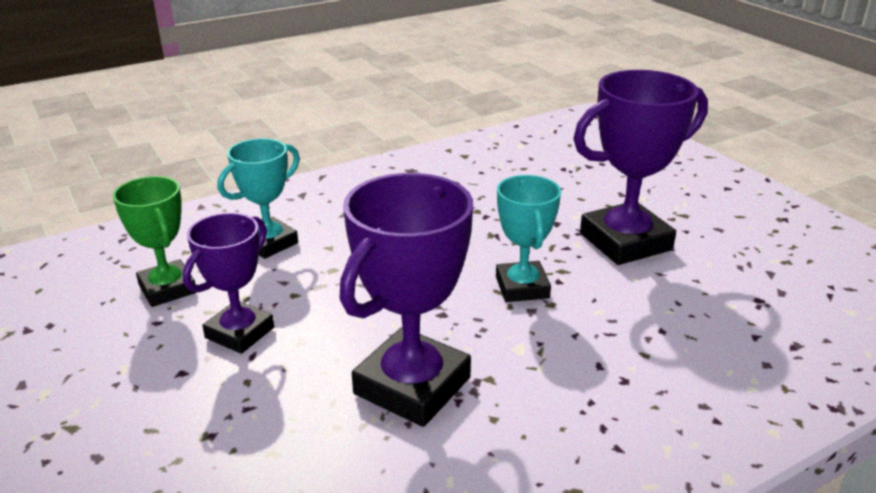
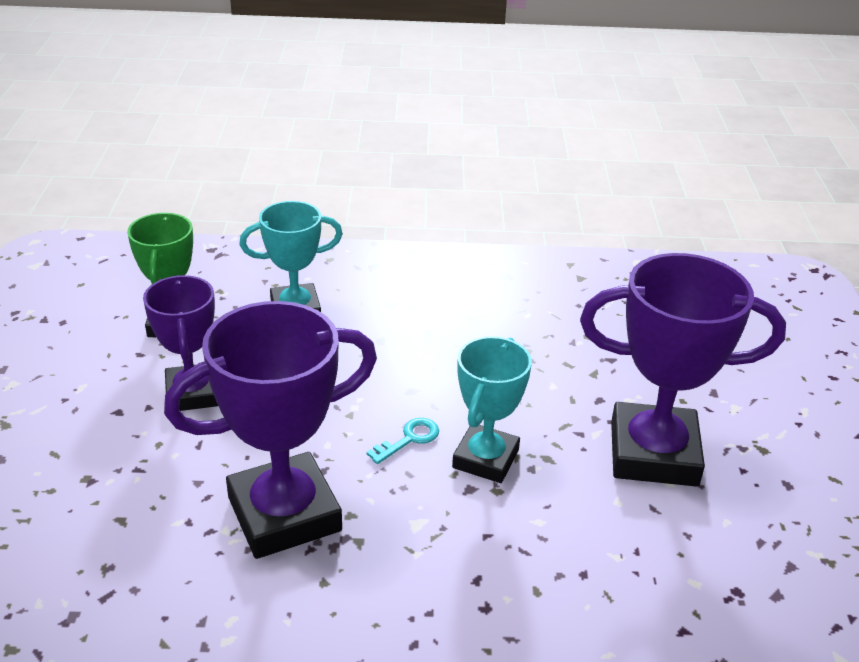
camera: 30 degrees right, 5 degrees up
purple trophy [183,213,274,354] -> purple trophy turned 75 degrees counterclockwise [143,275,218,411]
none -> turquoise key [366,418,439,464]

